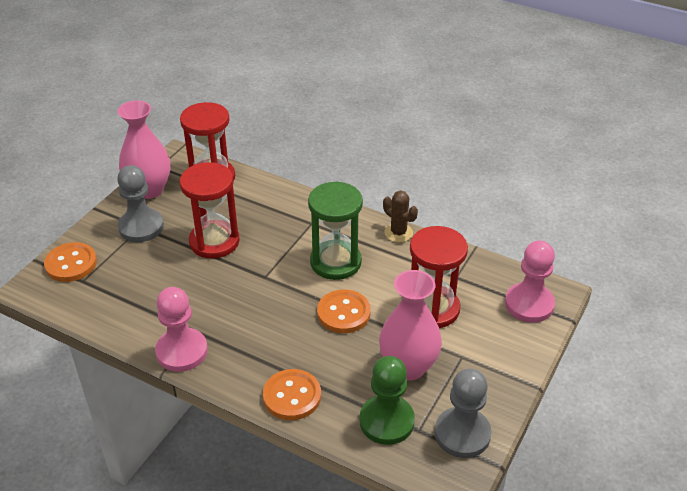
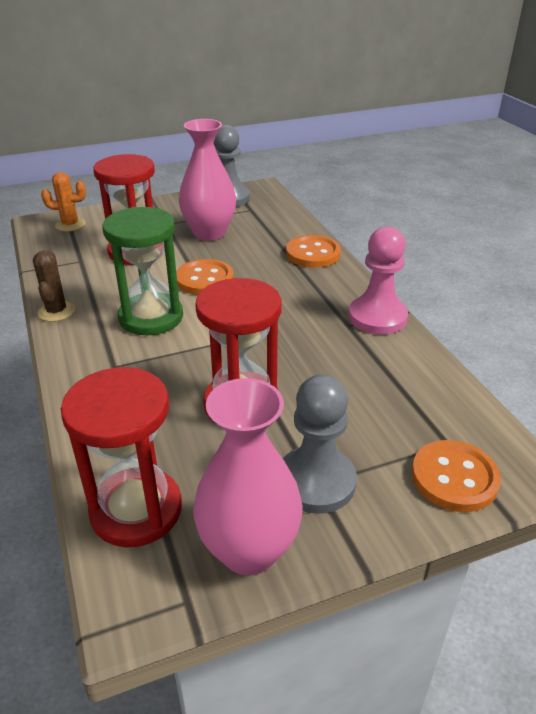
camera: 140 degrees left, 5 degrees down
green pawn [359,356,415,445] -> none
pink pawn [505,241,555,323] -> orange cactus [41,172,86,232]

